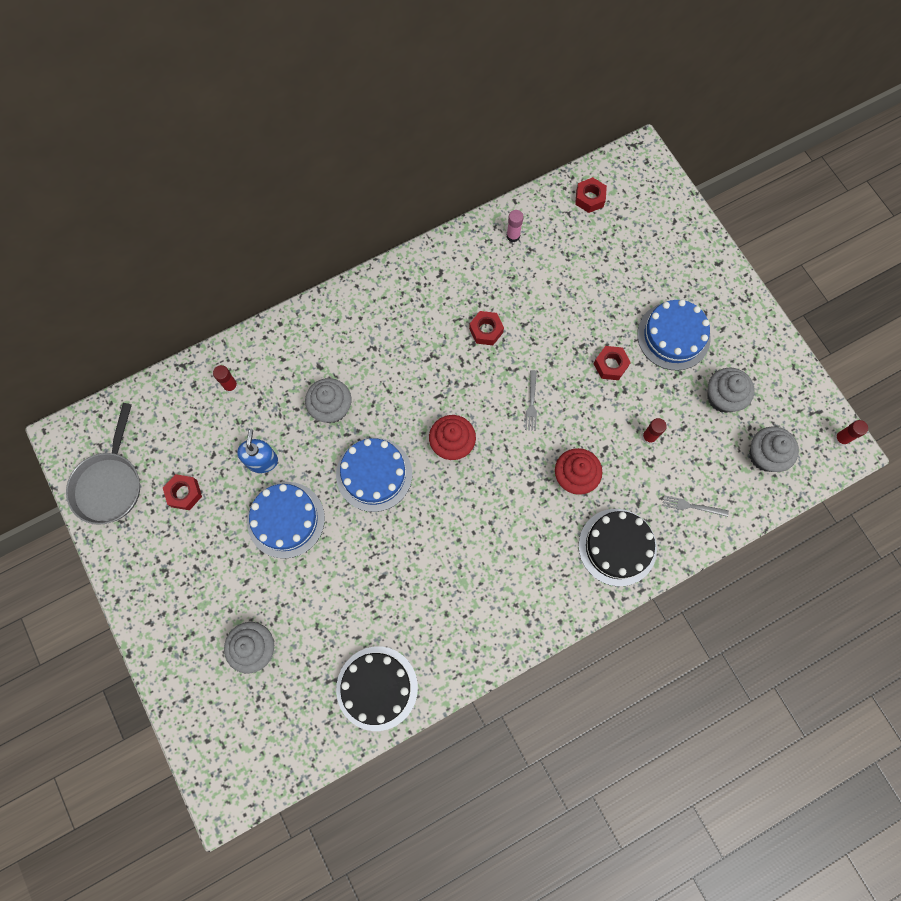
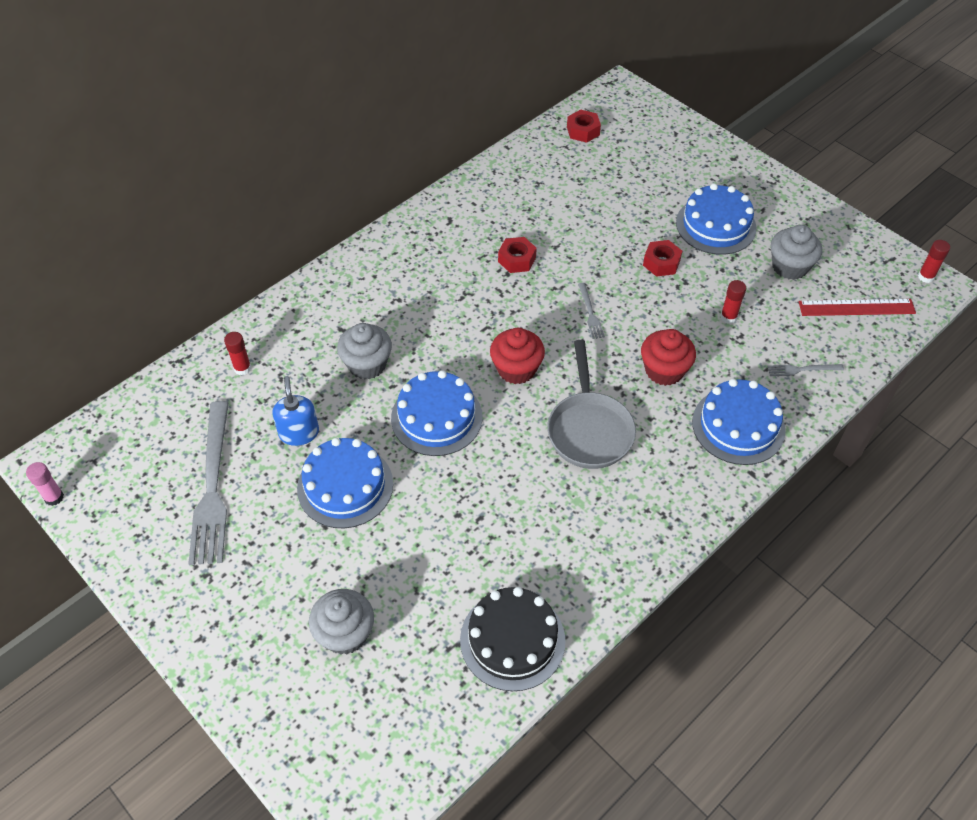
camera: 15 degrees left, 20 degrees down
grey pan [66,403,140,525] -> grey pan moved to [547,340,636,469]
red nut [163,474,202,510] -> grey fork [188,401,229,565]
pink glue stick [507,210,524,242] -> pink glue stick moved to [26,462,64,506]
black cake [579,509,657,587] -> blue cake [692,379,785,465]
grey cupcake [749,427,799,472] -> red ruler [799,299,916,316]

